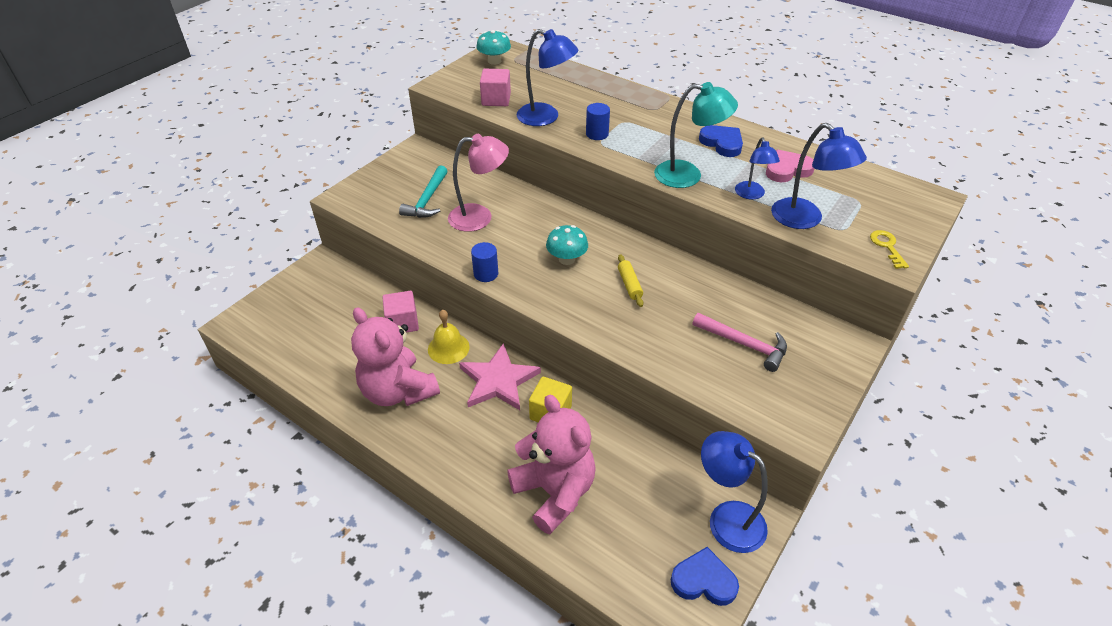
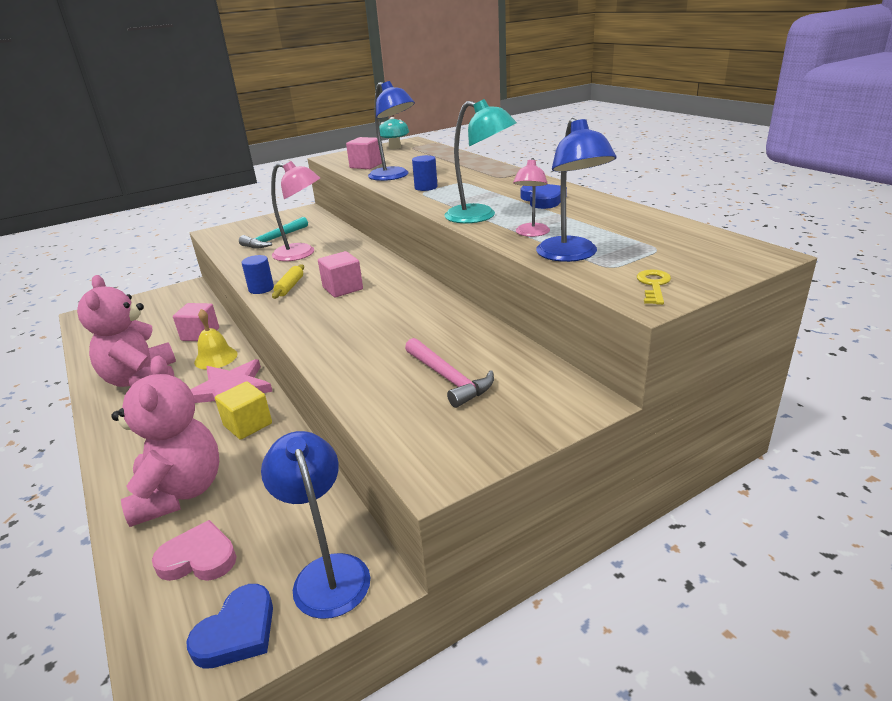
camera: 25 degrees right, 15 degrees down
turquoise mushroom [546,225,588,265] -> pink cube [318,251,363,297]
yellow rolling pin [618,254,643,307] -> yellow rolling pin moved to [272,264,304,299]
blue heart [671,547,739,606] -> blue heart turned 90 degrees clockwise [186,584,273,669]
blue lamp [735,137,780,199] -> pink lamp [513,158,550,237]
pink heart [766,150,814,182] -> pink heart moved to [152,520,237,581]

